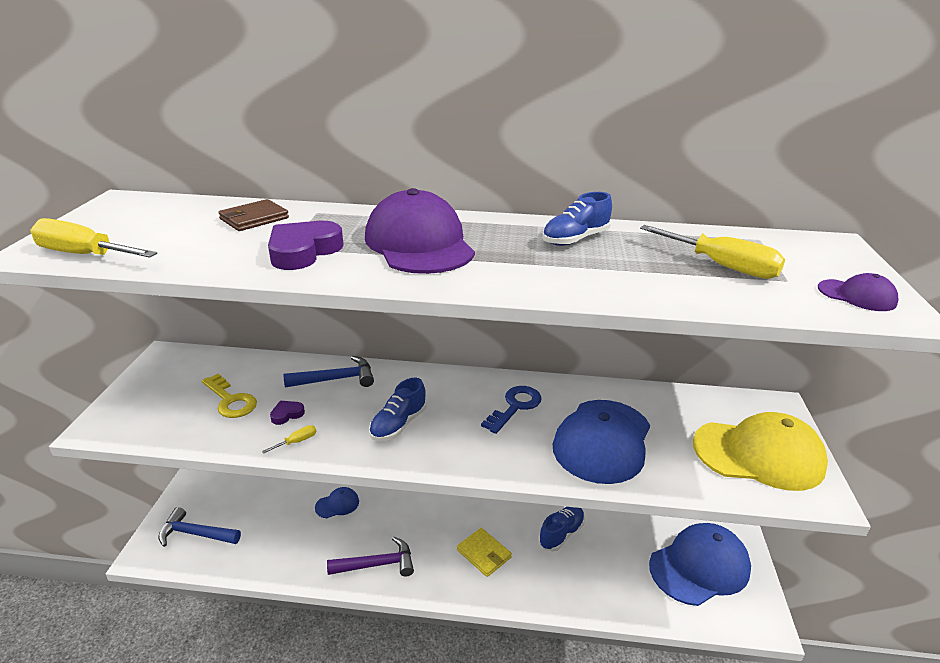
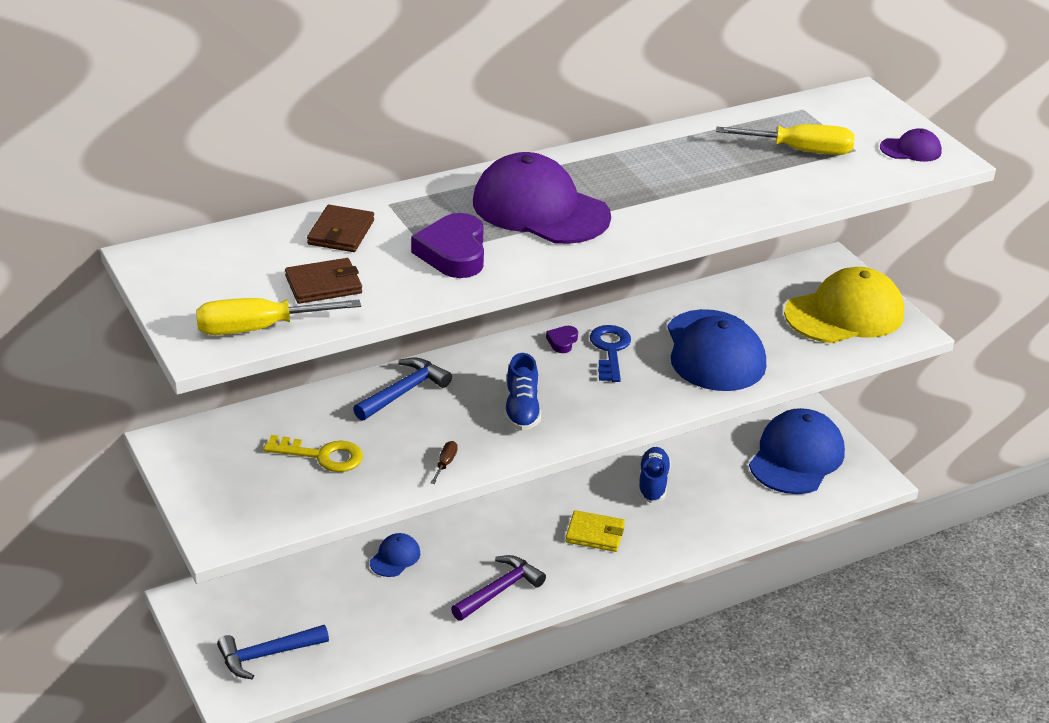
camera: 35 degrees left, 5 degrees up
yellow screwdriver [262,425,316,454] -> brown screwdriver [431,441,458,484]
purple heart [270,401,305,425] -> purple heart moved to [546,326,578,353]
blue shoe [542,192,612,246] -> none
none -> brown wallet [285,258,362,304]

